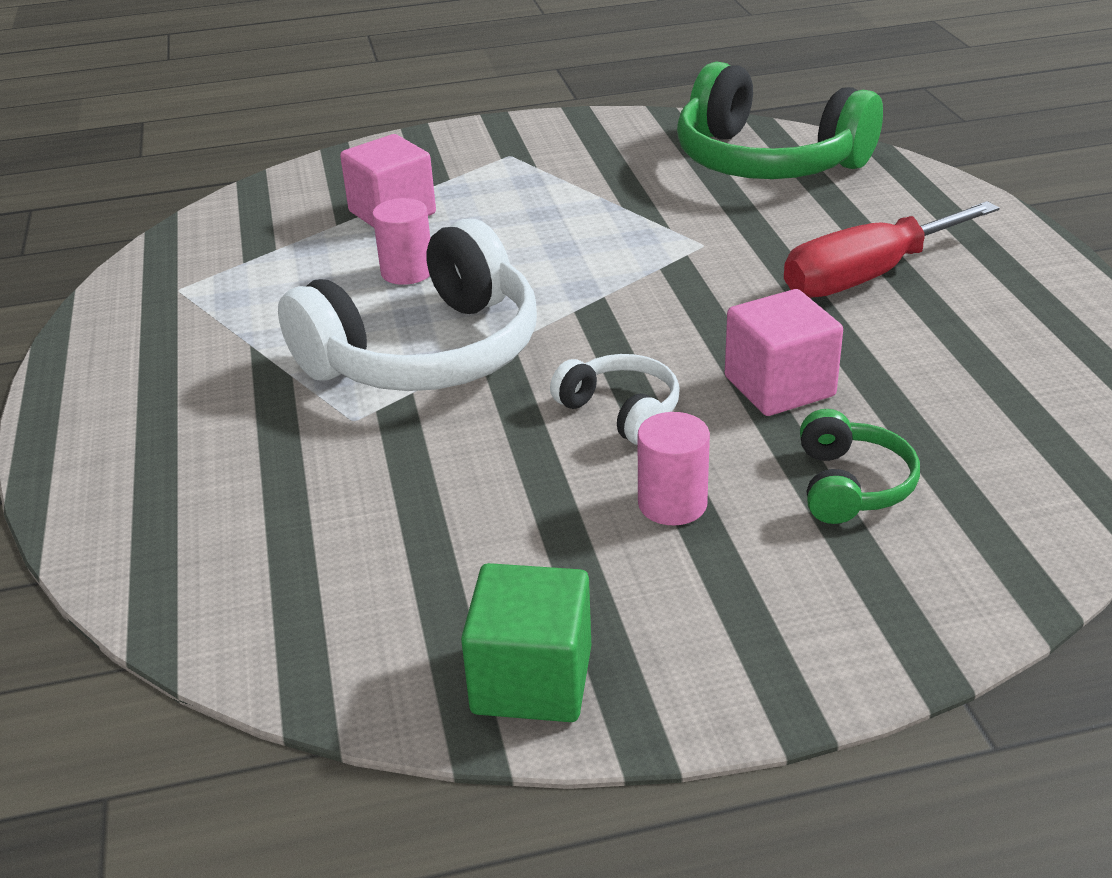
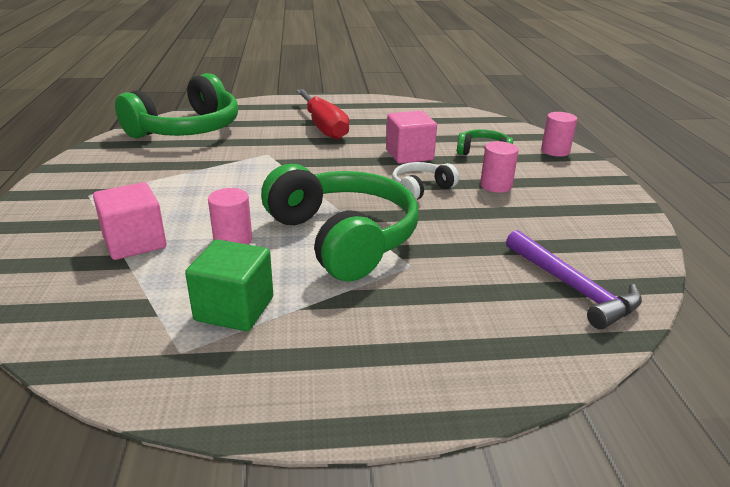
camera: 85 degrees left, 5 degrees down
white headphones [278,219,537,391] -> green headphones [261,164,418,281]
green cube [461,563,591,722] -> green cube moved to [185,239,273,331]
none -> purple hammer [506,230,642,329]
none -> pink cylinder [541,112,577,157]

